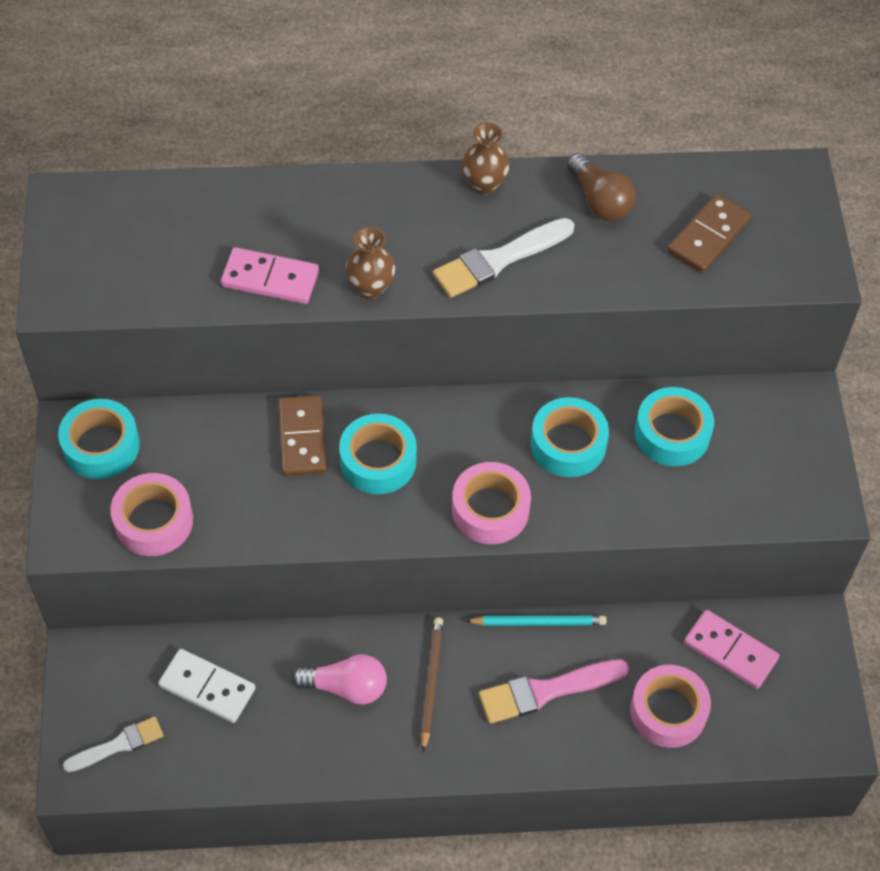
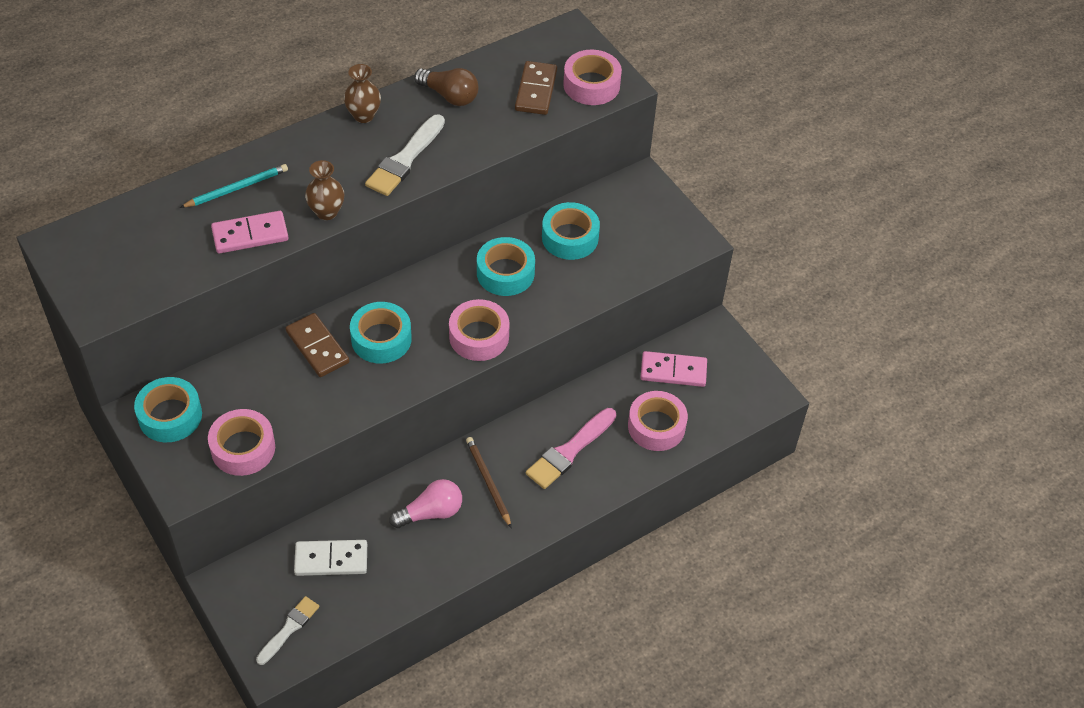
camera: 30 degrees left, 5 degrees down
turquoise pencil [466,616,607,626] -> turquoise pencil moved to [180,164,288,208]
none -> pink tape [563,50,622,105]

